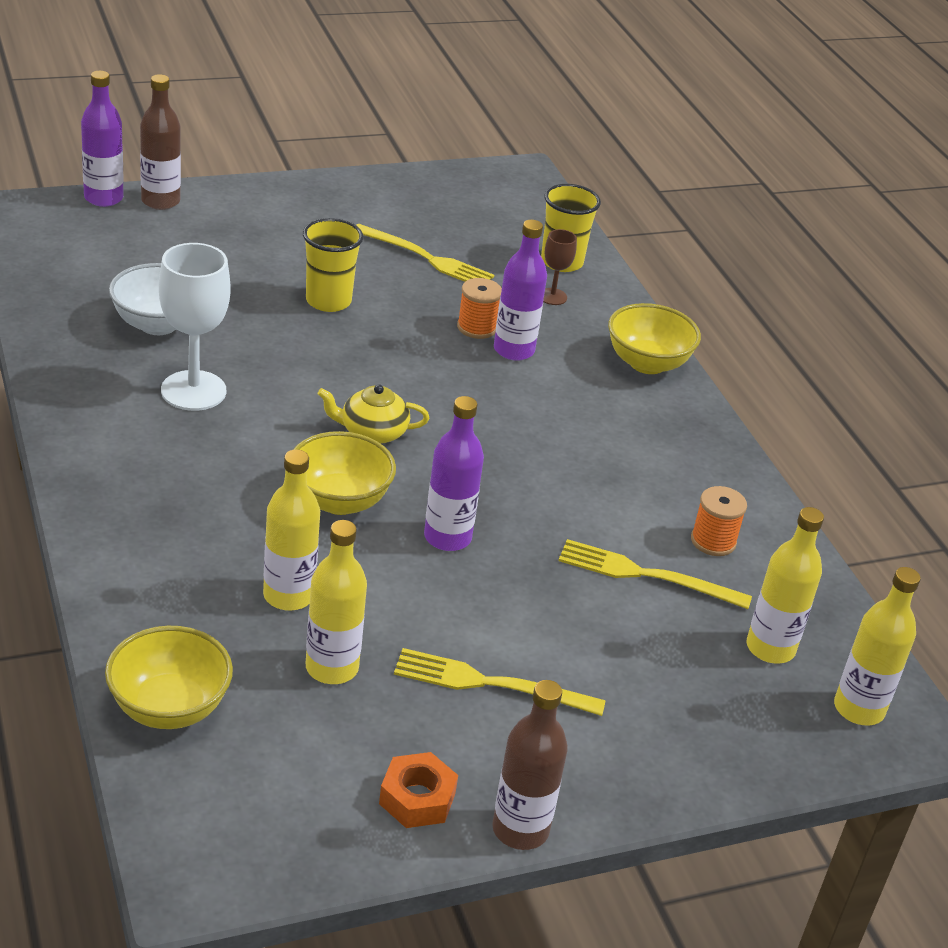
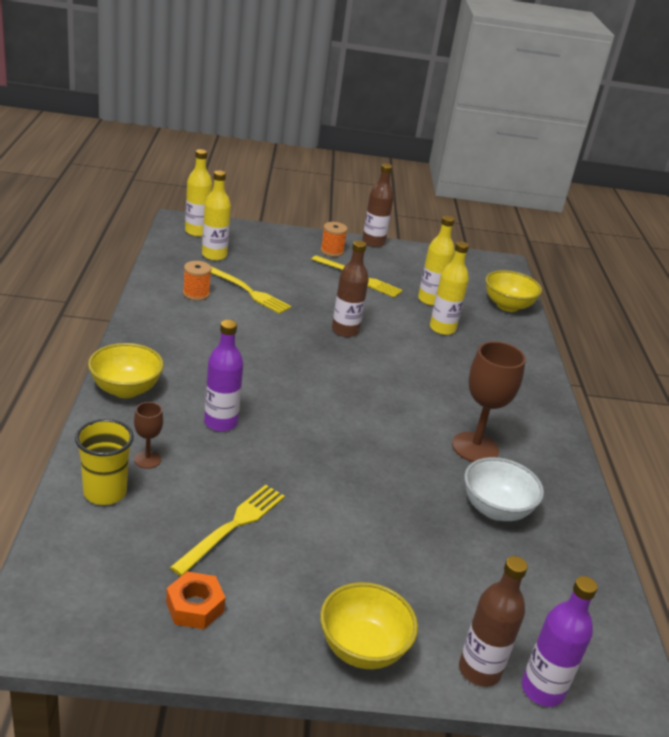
camera: 160 degrees left, 5 degrees down
white goblet [159,243,230,411] -> brown goblet [452,341,526,462]
yellow bowl [293,431,396,515] -> yellow bowl moved to [320,582,418,669]
yellow cup [303,218,363,312] -> none
yellow teapot [318,384,429,444] -> none
yellow fork [356,224,494,282] -> yellow fork turned 75 degrees clockwise [170,485,285,576]
orange nut [379,752,458,828] -> orange nut moved to [166,571,226,629]
purple bottle [424,396,484,551] -> brown bottle [332,241,369,337]
orange spool [457,278,502,339] -> orange spool moved to [321,222,347,257]

